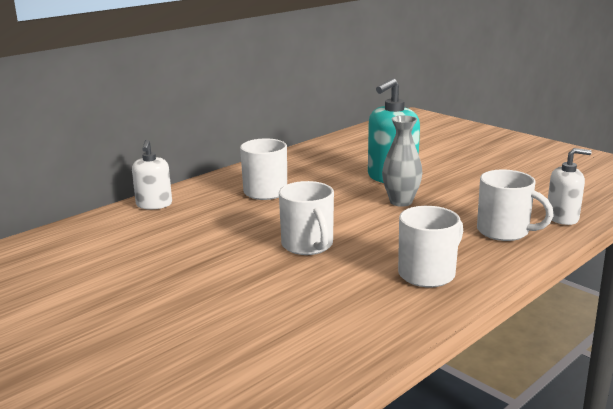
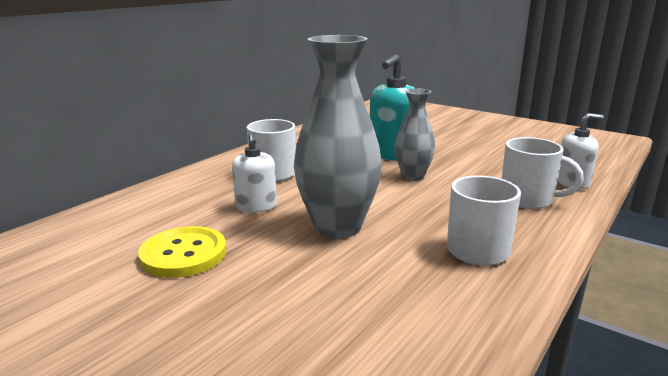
camera: 10 degrees left, 0 degrees up
white soap dispenser [132,140,172,210] -> white soap dispenser moved to [232,132,277,213]
white mug [279,181,334,255] -> grey vase [294,35,382,238]
none -> yellow button [138,226,226,278]

